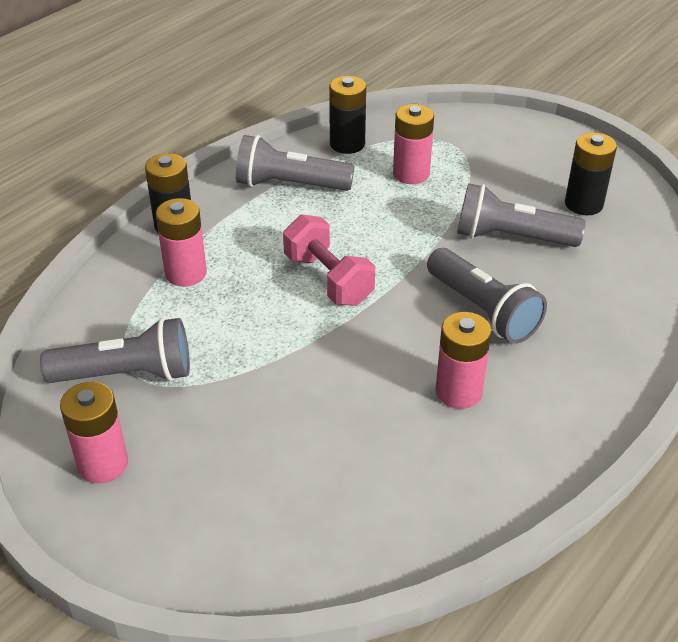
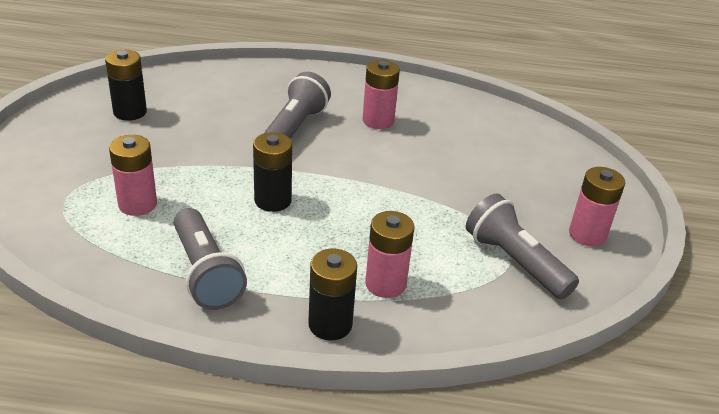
camera: 125 degrees left, 5 degrees down
pink dumbbell [283,214,375,306] -> none
black battery [329,76,366,154] -> black battery moved to [253,132,292,212]
grey flashlight [457,183,586,247] -> none

